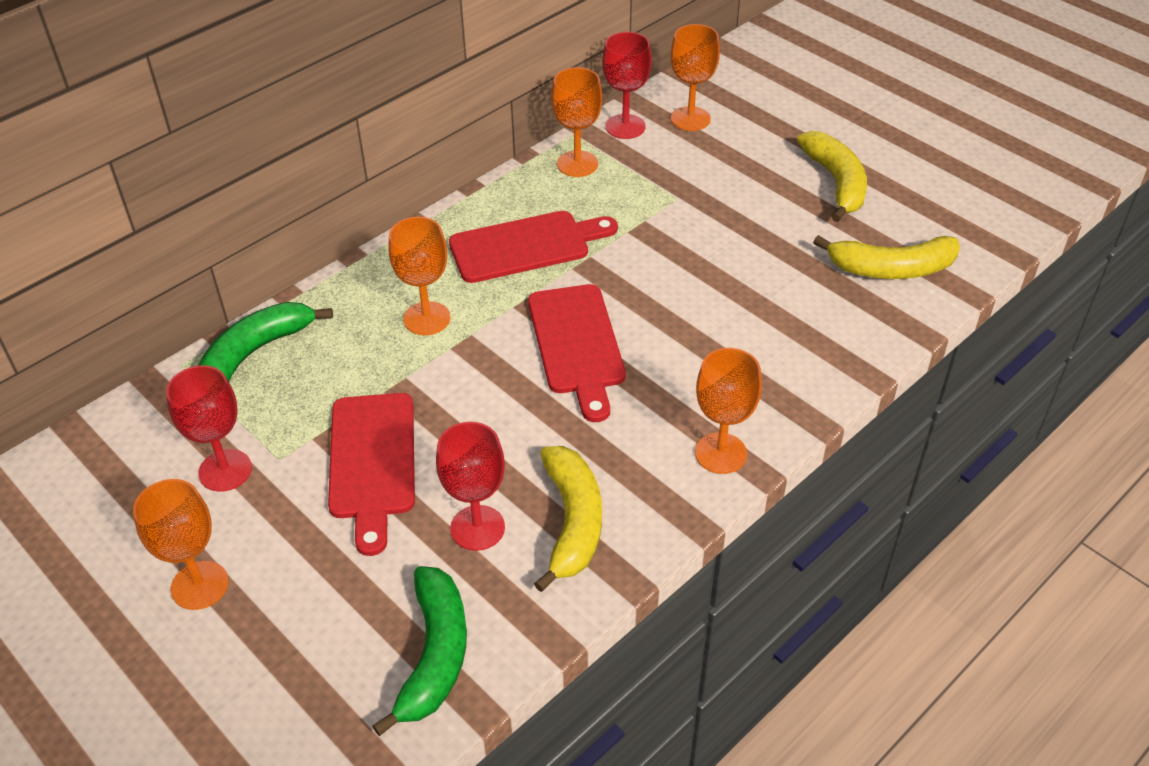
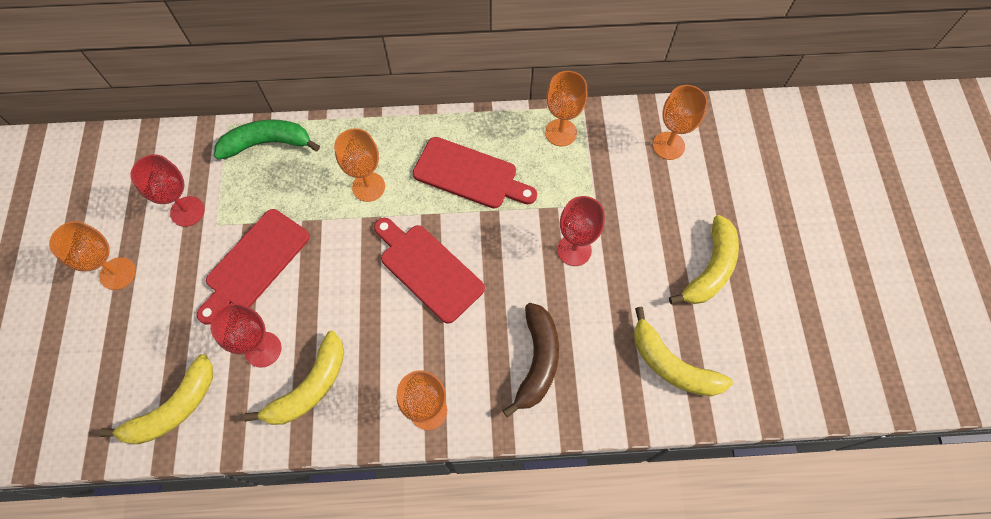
camera: 40 degrees right, 20 degrees up
green banana [372,566,467,736] -> yellow banana [99,354,213,444]
red cutting board [528,284,626,422] -> red cutting board turned 105 degrees clockwise [374,218,485,324]
red goblet [603,32,652,139] -> red goblet moved to [557,196,605,266]
none -> brown banana [503,303,559,418]

